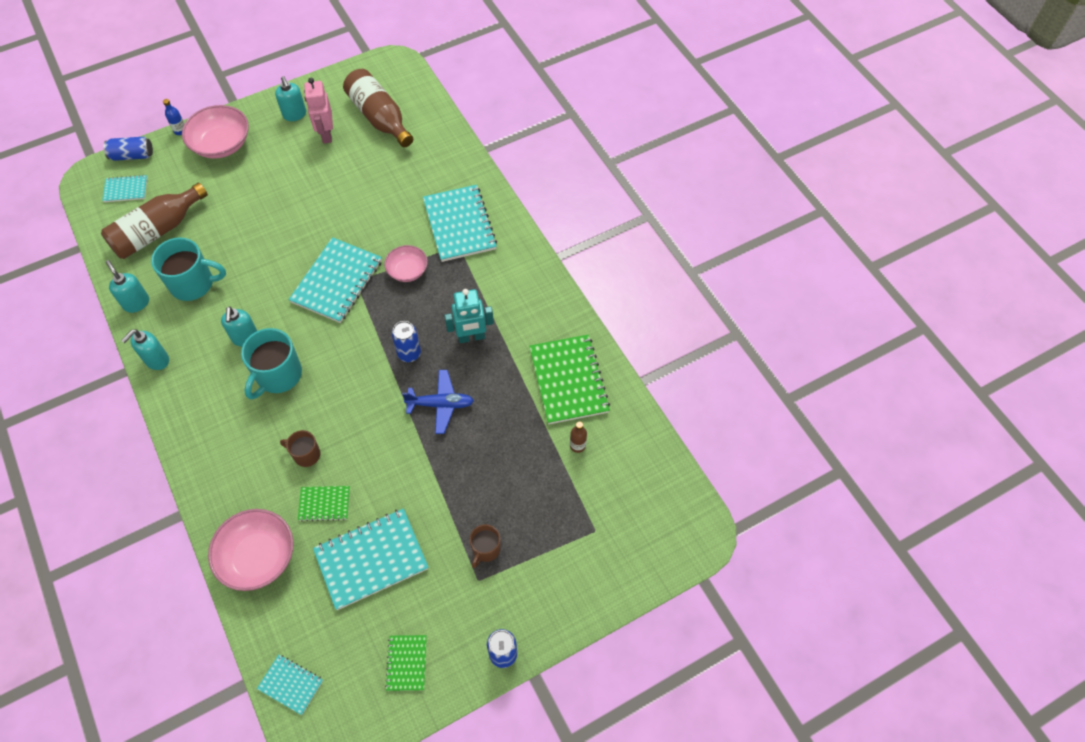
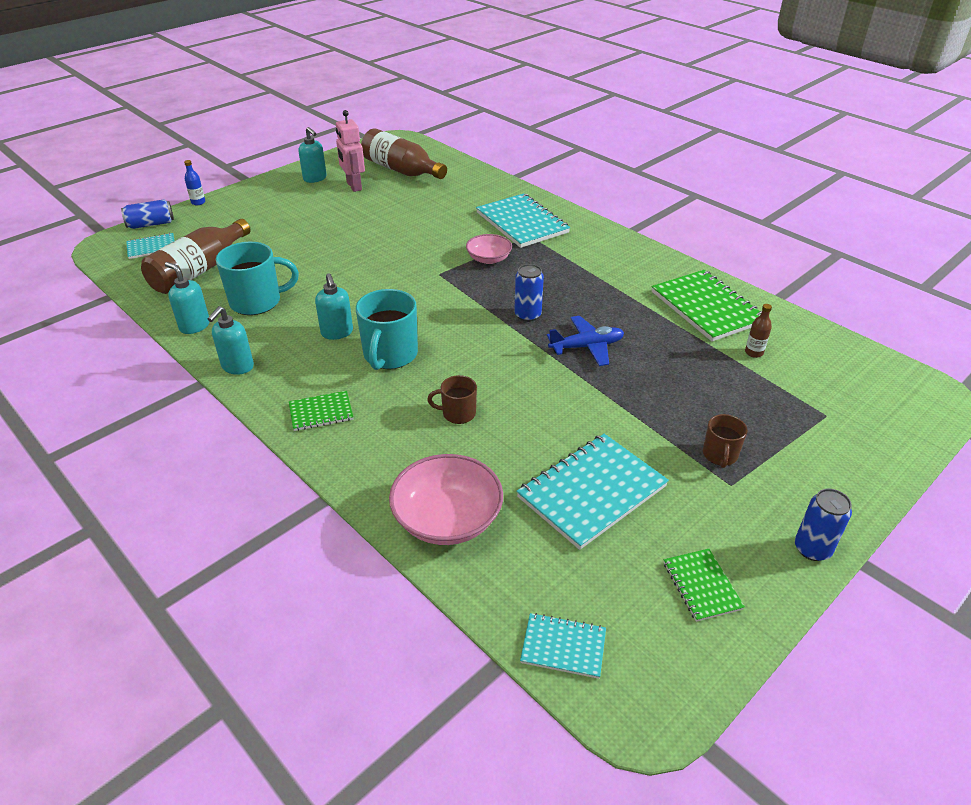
camera: 15 degrees left, 20 degrees down
pink bowl [182,105,249,159] -> none
turquoise notebook [289,237,382,323] -> none
green notebook [298,486,350,521] -> green notebook moved to [289,391,353,431]
turquoise robot [444,289,494,343] -> none

